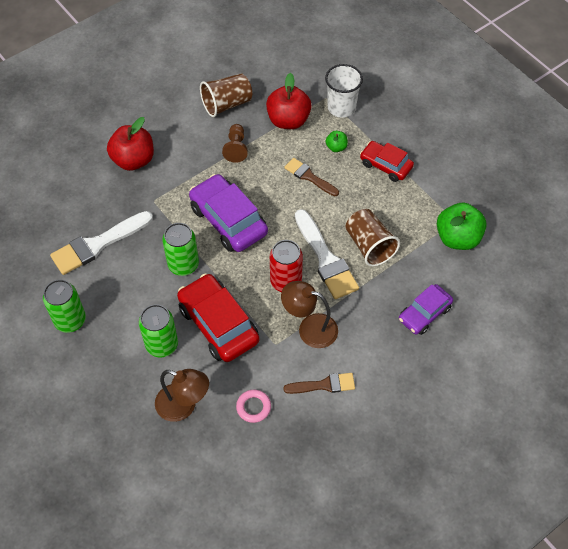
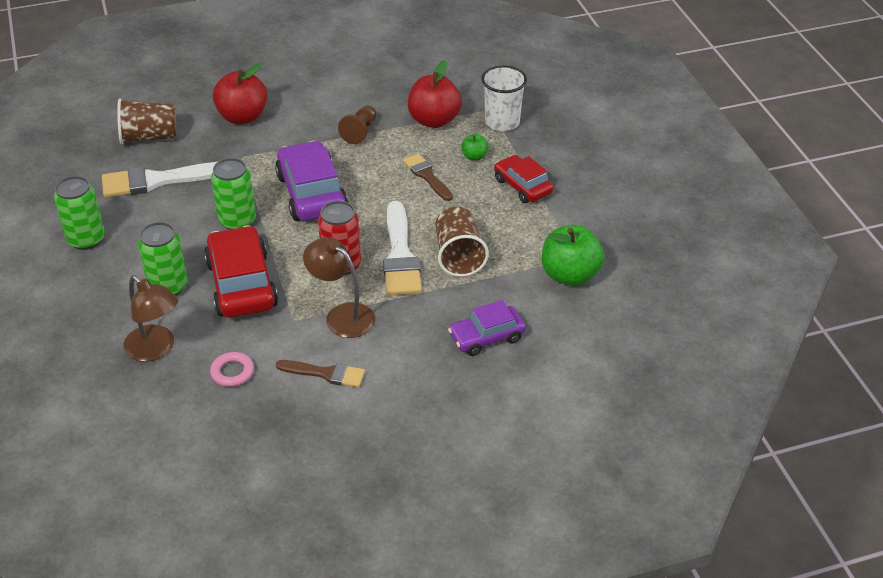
camera: 20 degrees right, 15 degrees down
brown cup [200,73,252,117] -> brown cup moved to [117,98,176,144]

